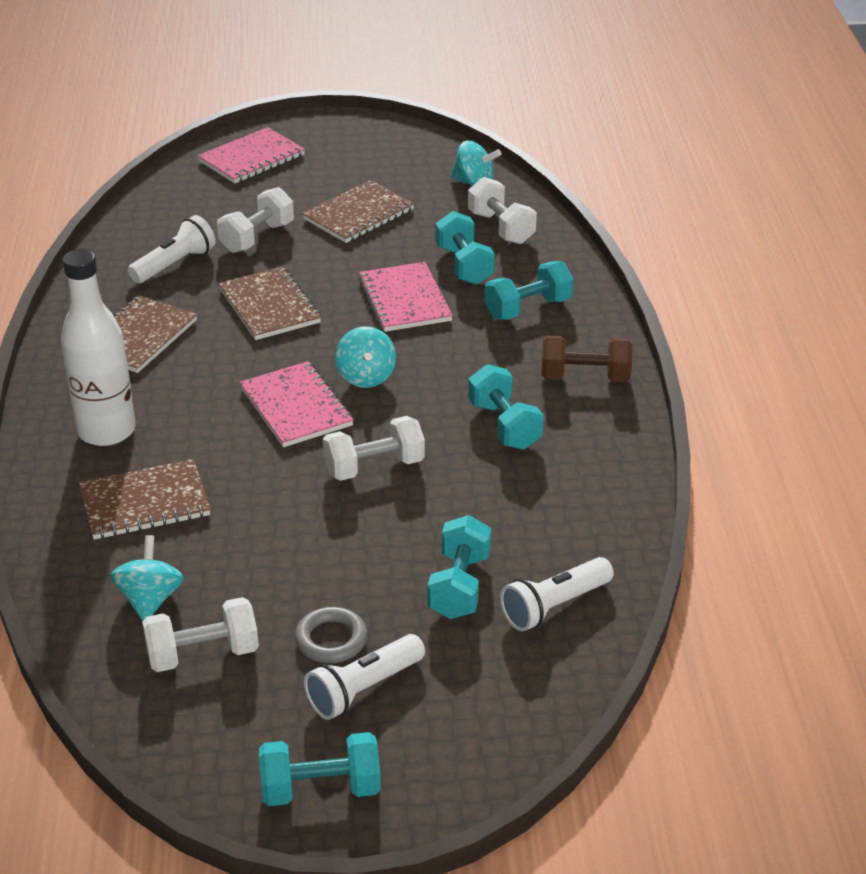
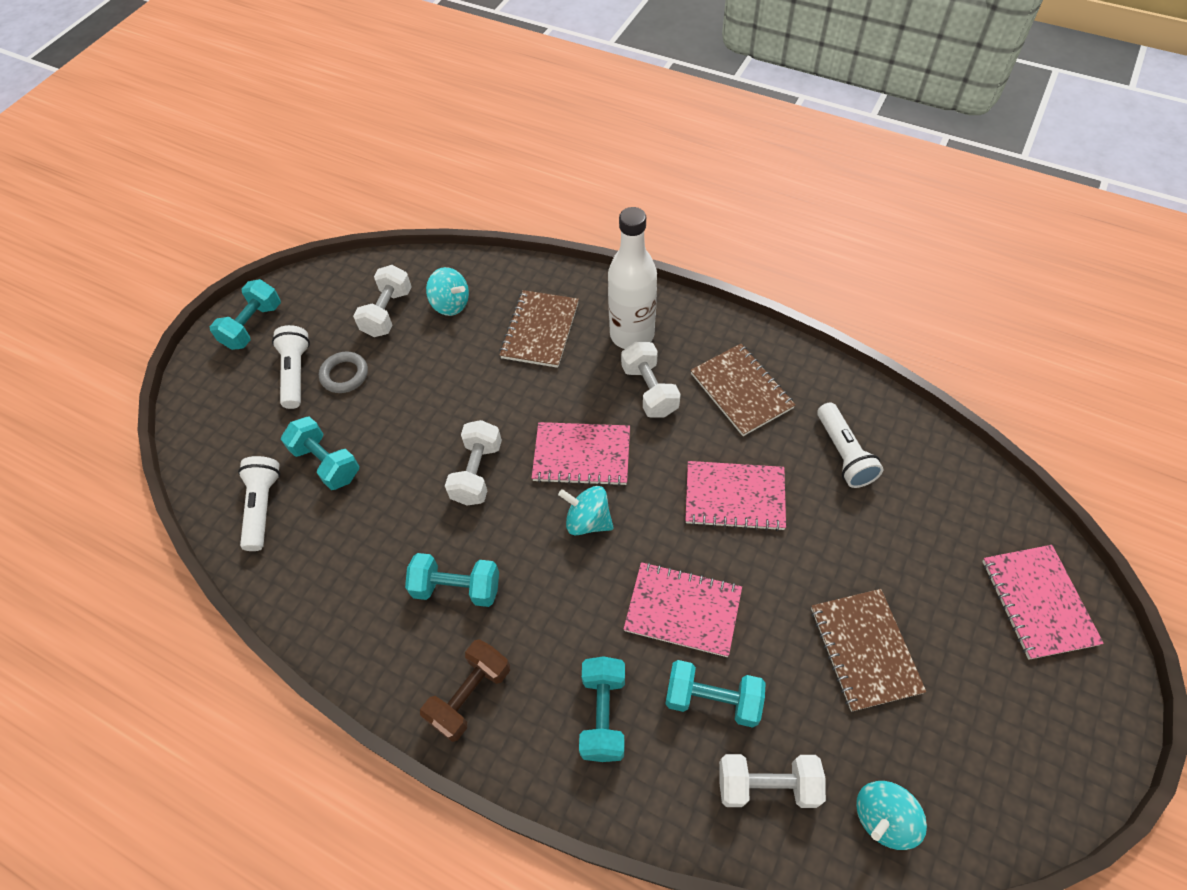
camera: 125 degrees right, 20 degrees up
white dumbbell [217,187,294,253] -> white dumbbell moved to [621,341,681,418]
brown notebook [219,267,321,340] -> pink notebook [685,461,786,531]

